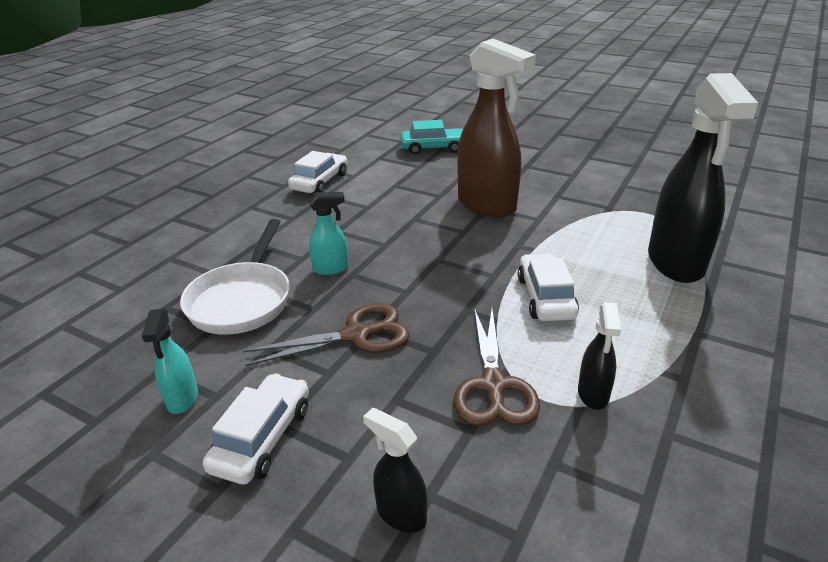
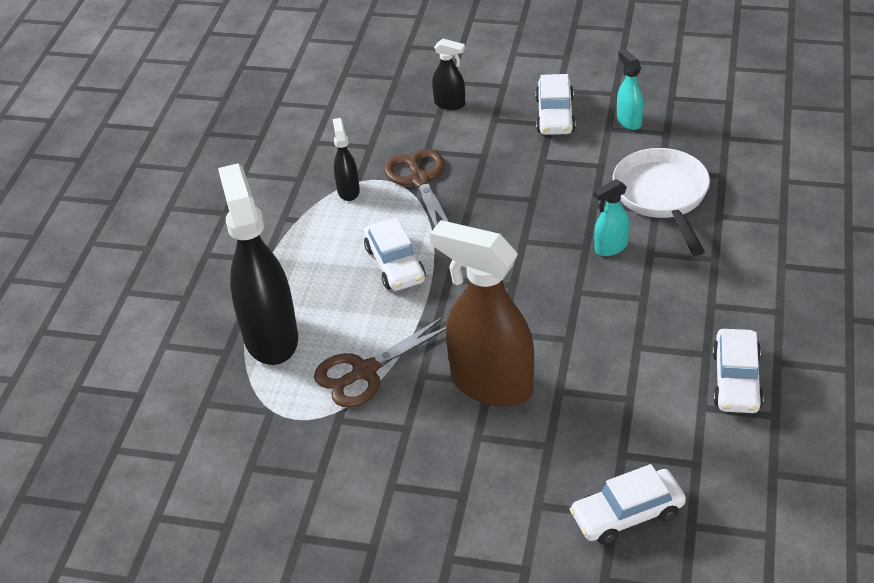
camera: 165 degrees right, 10 degrees up
brown scissors [243,303,409,366] -> brown scissors moved to [314,317,446,408]
turquoise car [401,120,463,155] -> white car [570,464,686,545]

